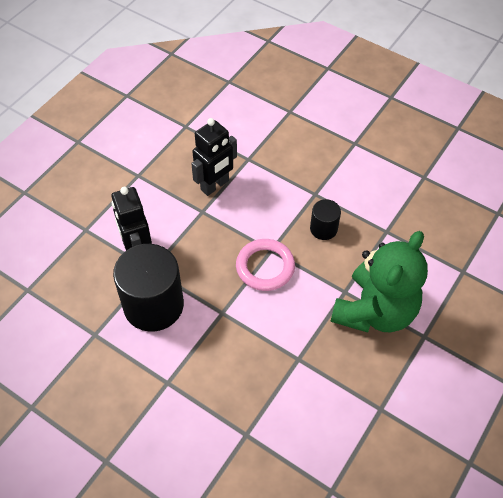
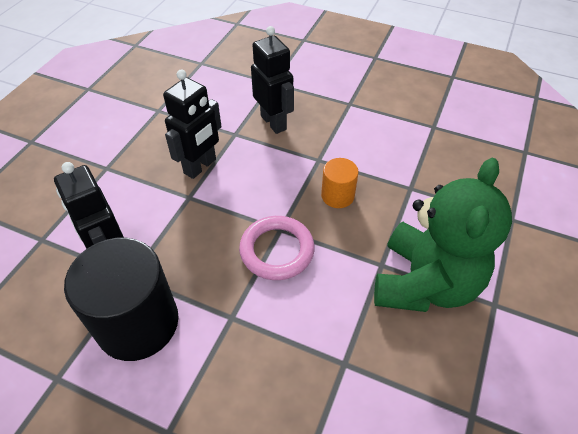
camera: 10 degrees left, 5 degrees down
black cylinder [310,199,341,240] -> orange cylinder [321,158,359,208]
none -> black robot [251,26,294,134]

